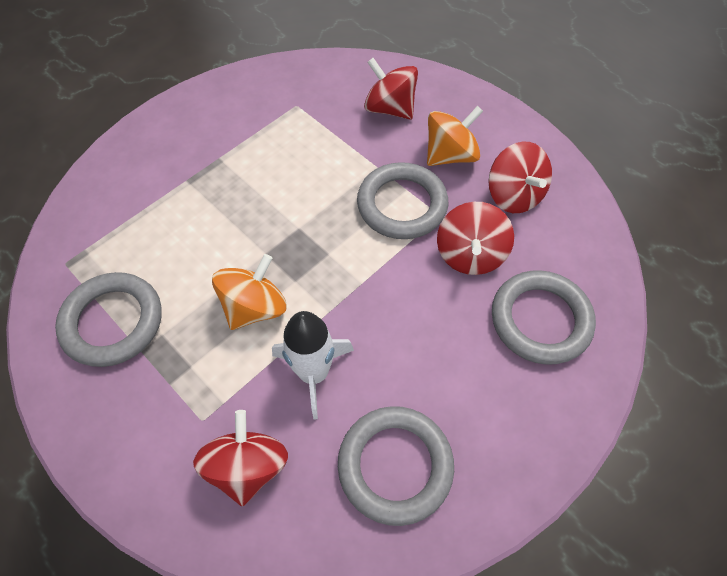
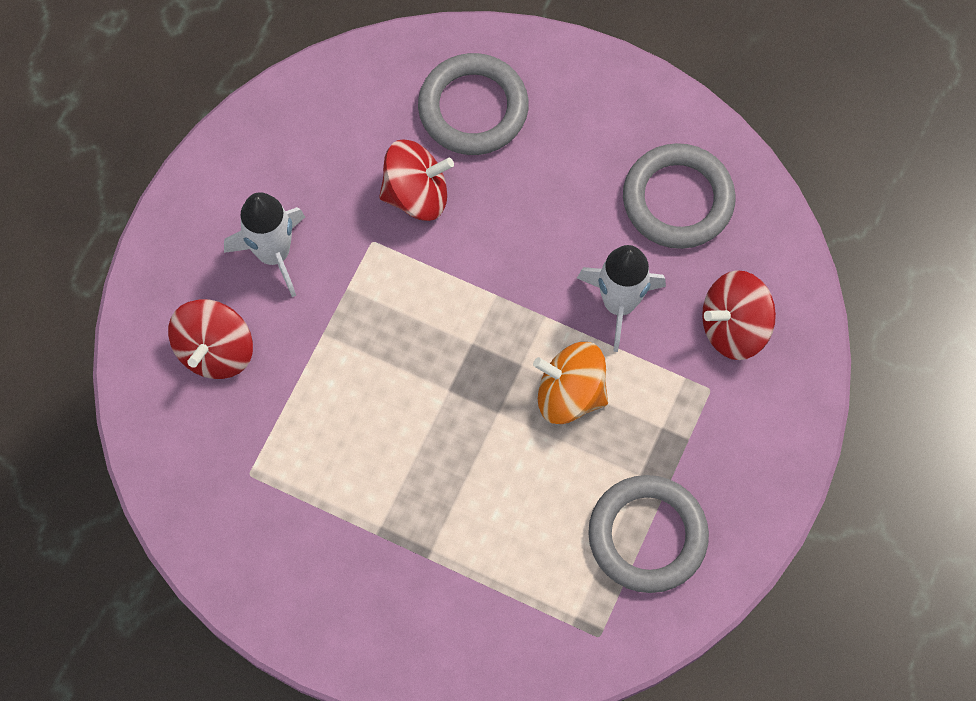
camera: 110 degrees left, 10 degrees up
grey ring [357,162,448,239] -> none
orange spinning top [427,106,483,166] -> white rocket [224,192,305,297]
red spinning top [489,141,552,213] -> none

